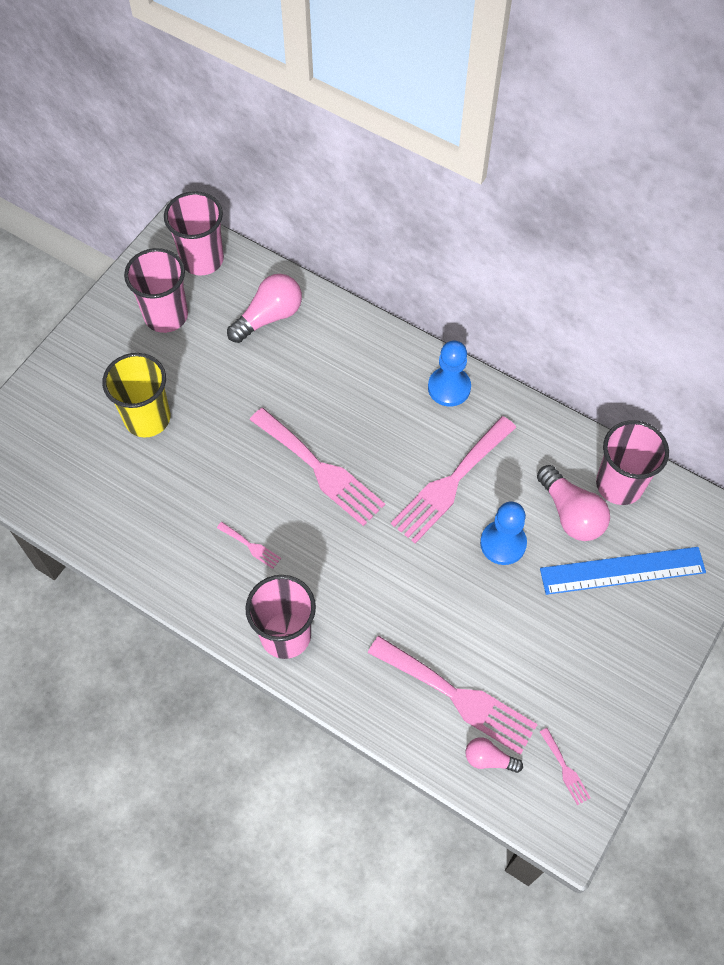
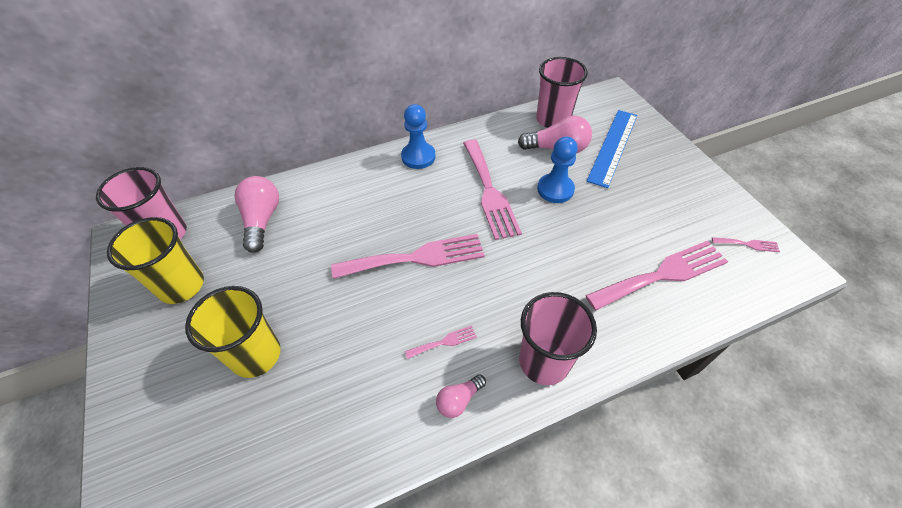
camera: 55 degrees left, 10 degrees down
pink cup [124,248,188,333] -> yellow cup [107,217,204,304]
pink light bulb [466,737,523,773] -> pink light bulb moved to [436,374,486,418]

